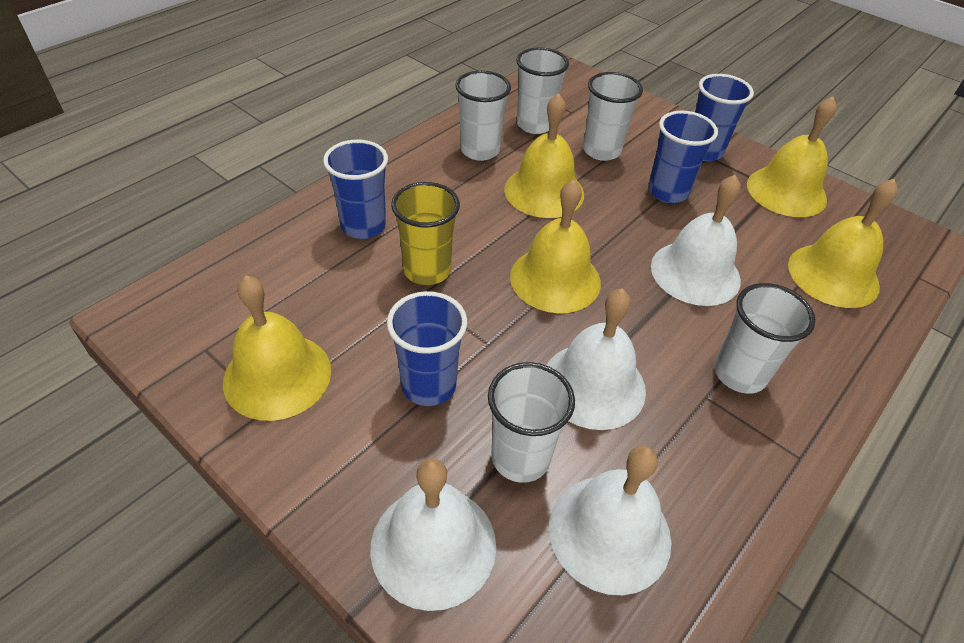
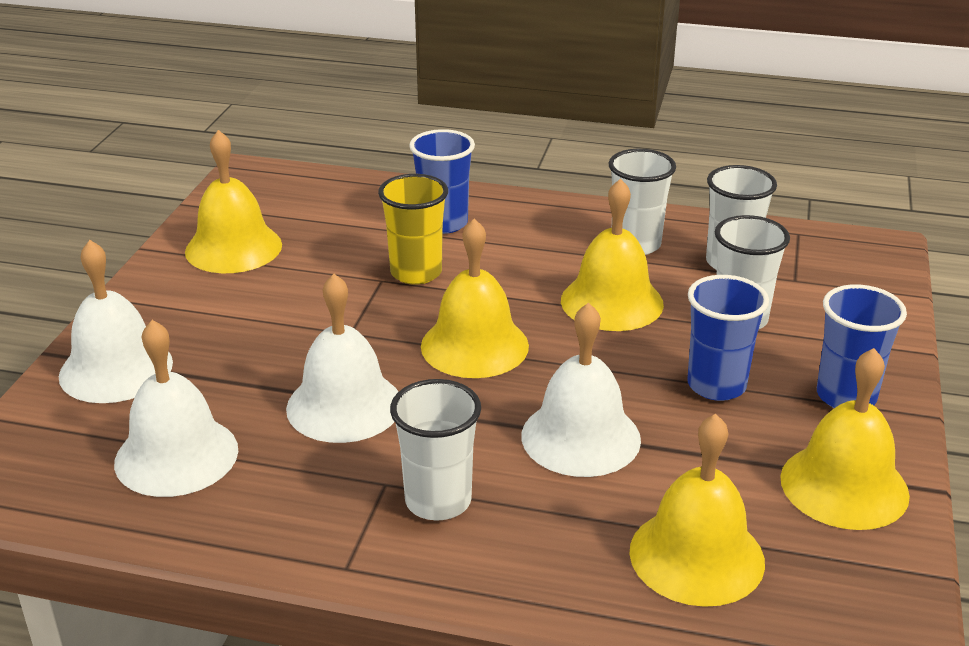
camera: 65 degrees right, 15 degrees down
blue cup [387,291,467,406] -> none
white cup [488,362,575,483] -> none

